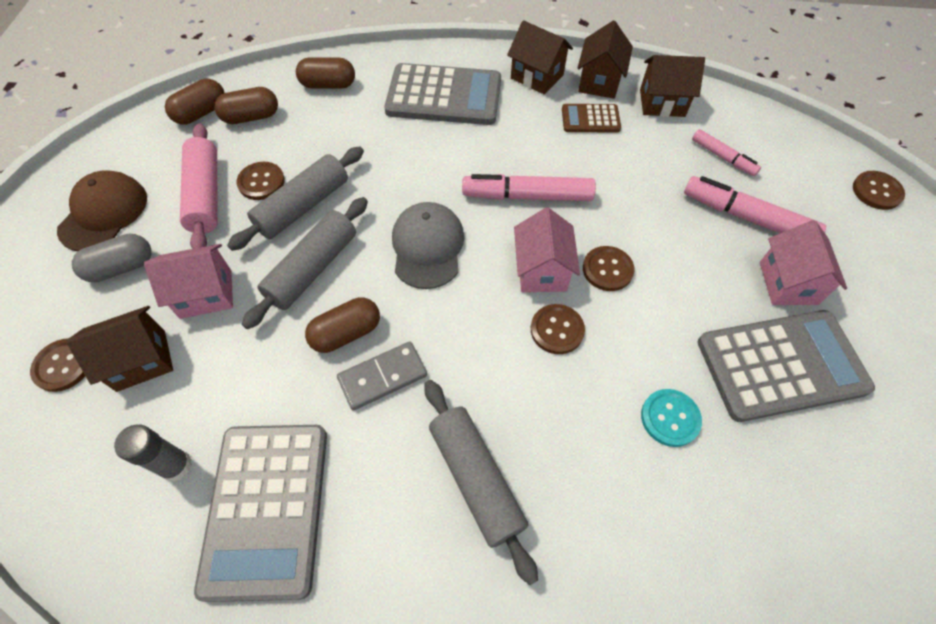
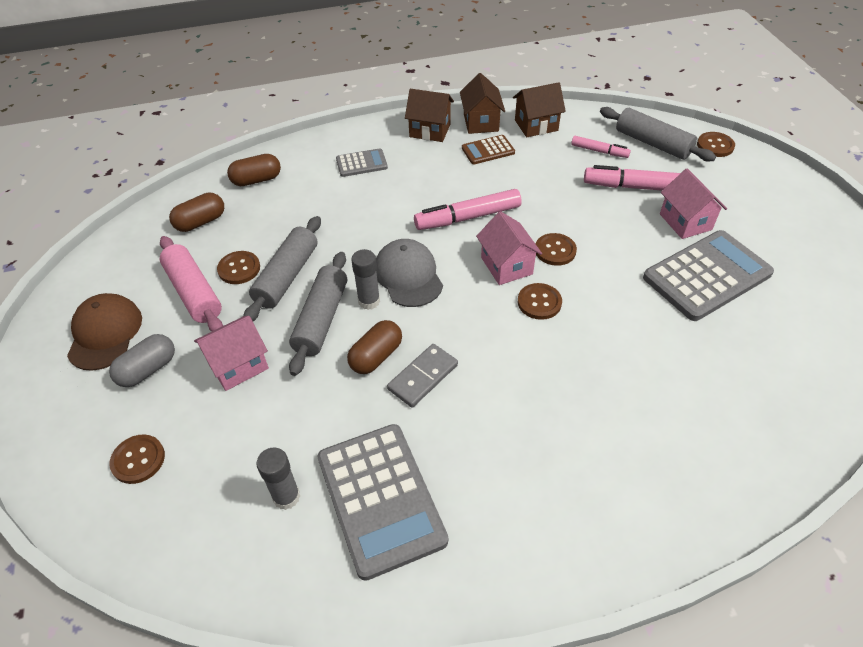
camera: 20 degrees left, 10 degrees down
brown house [66,306,173,392] -> none
brown capsule [165,79,225,125] -> none
grey calculator [384,63,501,125] -> grey calculator [336,148,388,177], size x0.50
grey rolling pin [424,380,538,585] -> grey rolling pin moved to [600,107,716,162]
turquoise button [641,389,702,447] -> none
none -> grey glue stick [351,249,380,310]

